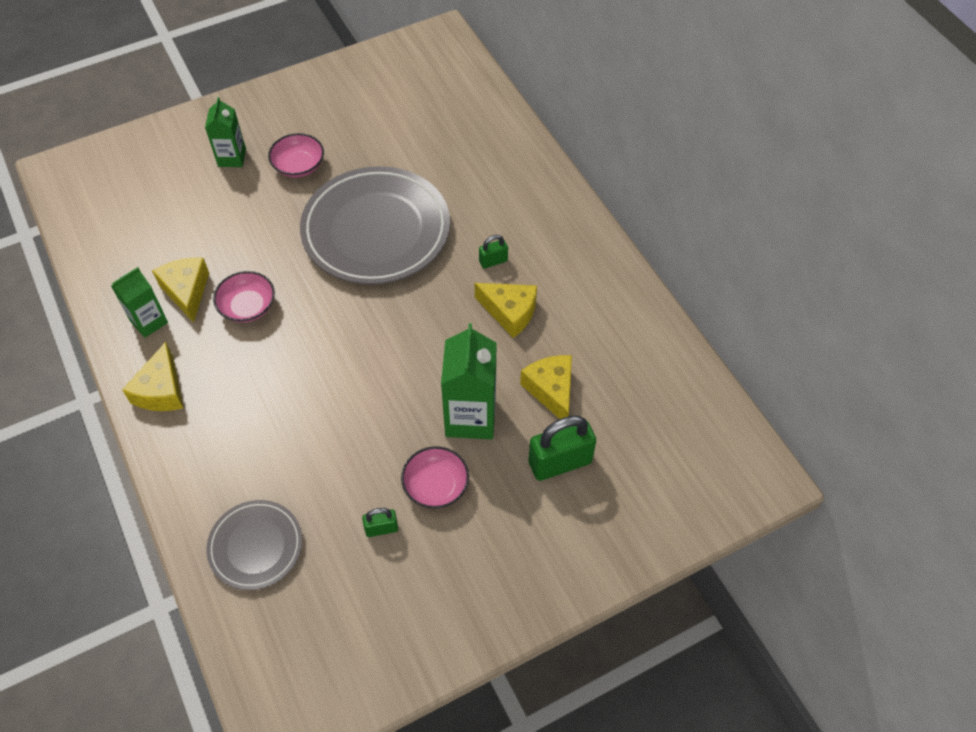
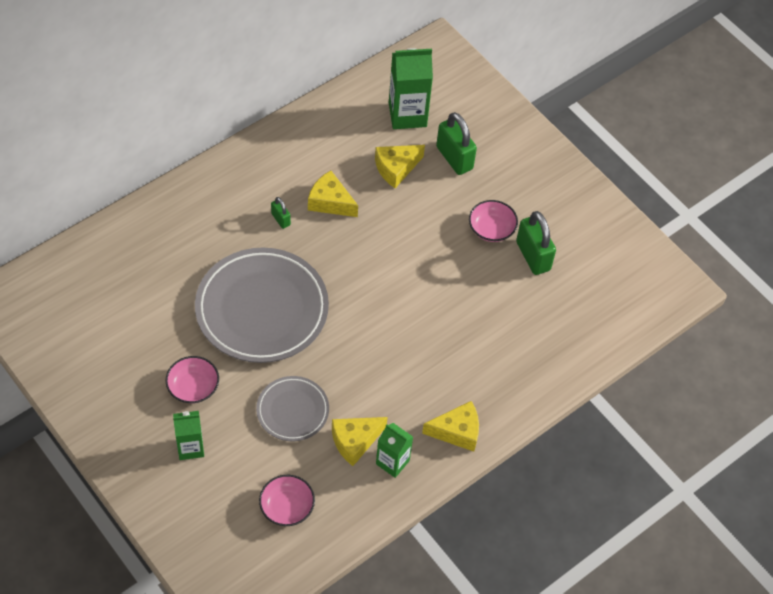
camera: 105 degrees left, 0 degrees up
grey plate [207,500,302,590] -> grey plate moved to [256,376,329,441]
pink bowl [213,271,275,323] -> pink bowl moved to [259,475,315,526]
green padlock [362,508,398,537] -> green padlock [516,211,556,275], size x1.96
green carton [441,323,496,439] -> green carton moved to [389,48,433,129]
yellow cheese [475,283,537,338] -> yellow cheese turned 75 degrees counterclockwise [308,171,358,217]

